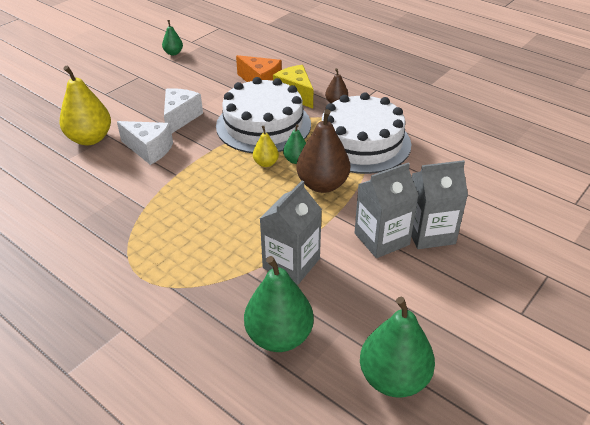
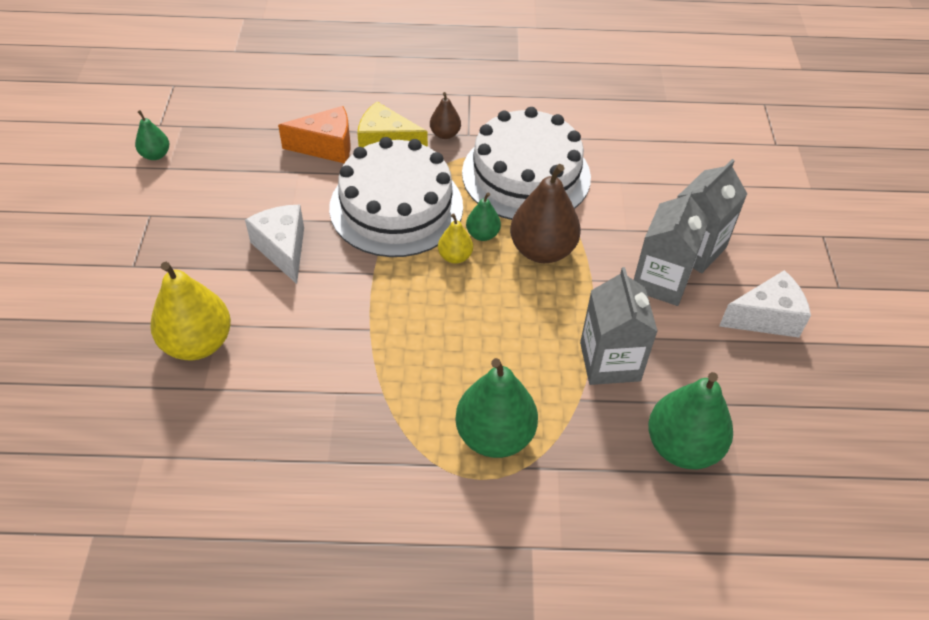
camera: 40 degrees left, 10 degrees up
white cheese [117,121,173,165] -> white cheese moved to [719,270,811,338]
green pear [360,297,435,397] -> green pear moved to [455,358,538,458]

